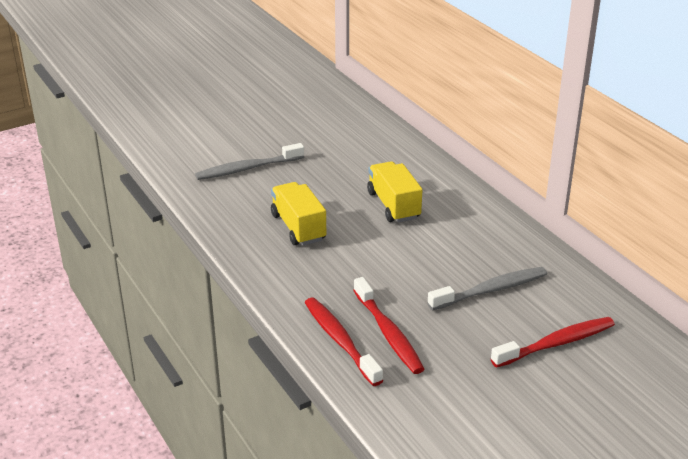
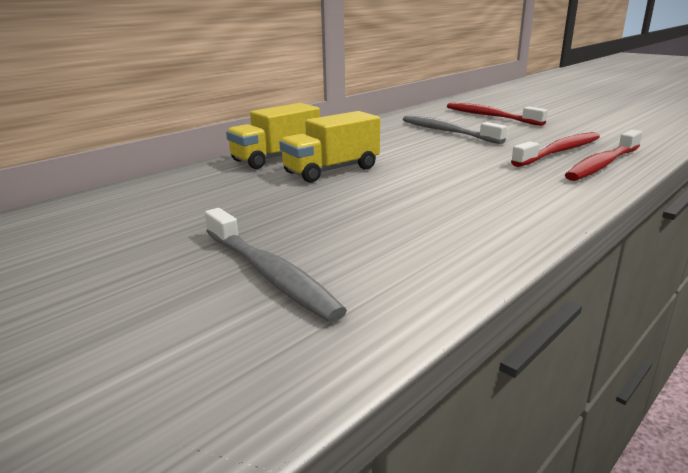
camera: 105 degrees left, 10 degrees down
yellow truck [271,182,326,246] -> yellow truck moved to [226,103,320,169]

